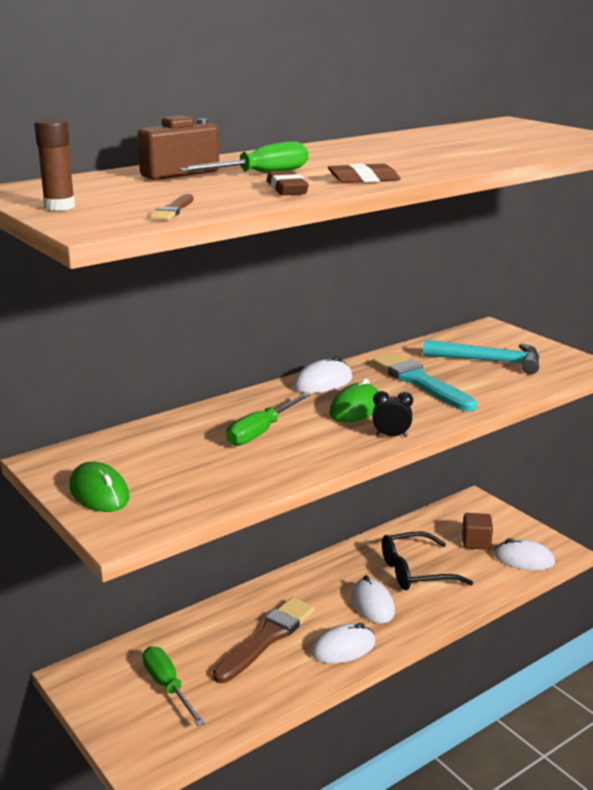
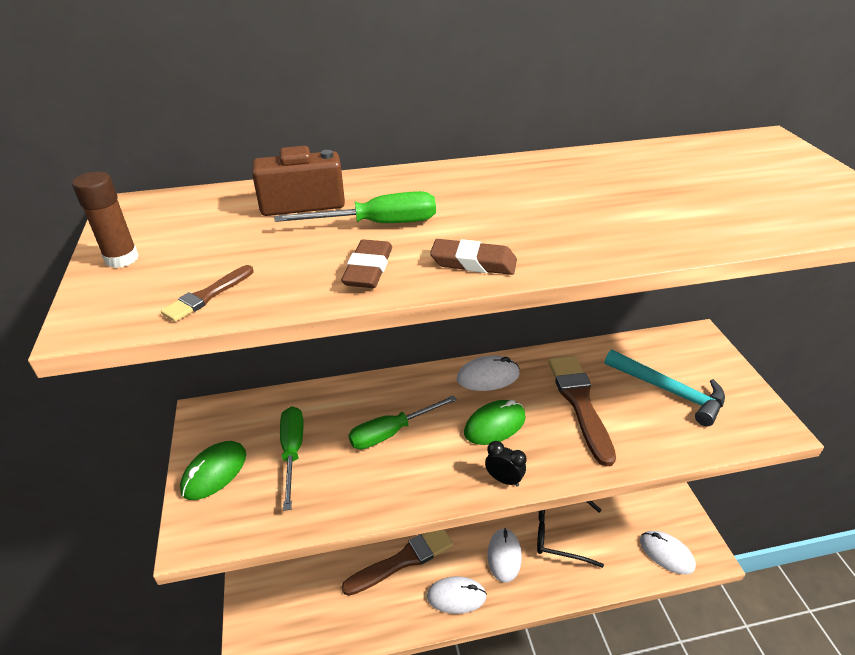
camera: 25 degrees right, 15 degrees up
green mouse [69,462,130,512] -> green mouse turned 45 degrees clockwise [180,441,246,500]
green screwdriver [143,646,205,726] -> green screwdriver moved to [280,406,304,511]
turquoise brush [372,353,477,411] -> brown brush [548,356,616,467]
brown cube [462,513,493,550] -> none

